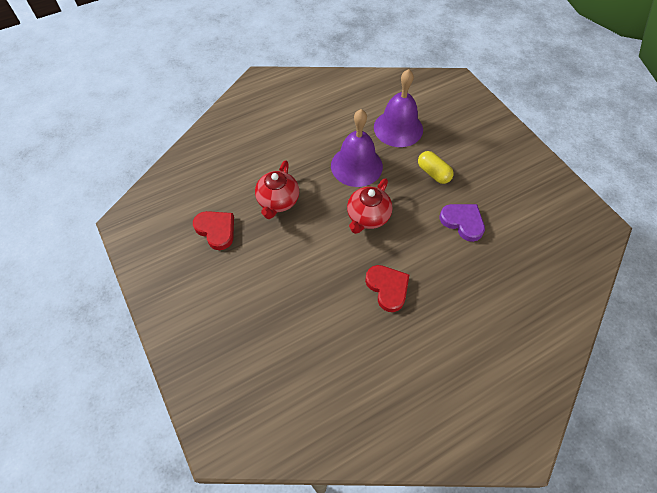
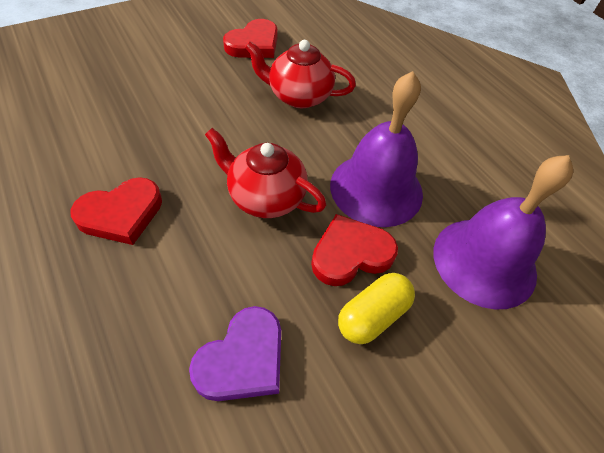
camera: 85 degrees right, 5 degrees down
none -> red heart [311,214,398,286]

